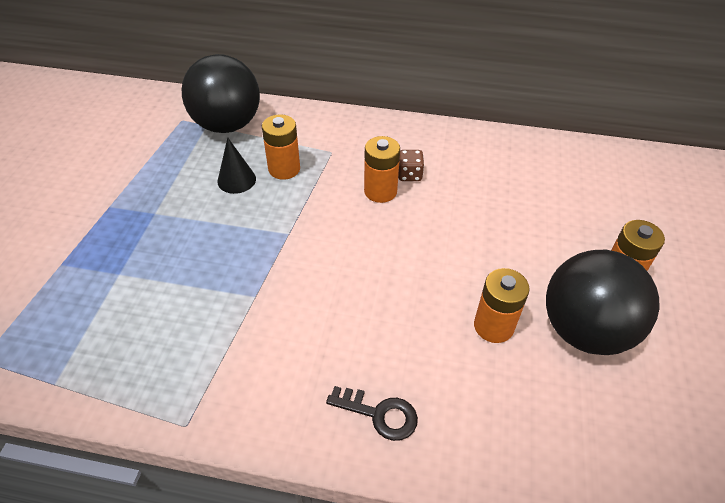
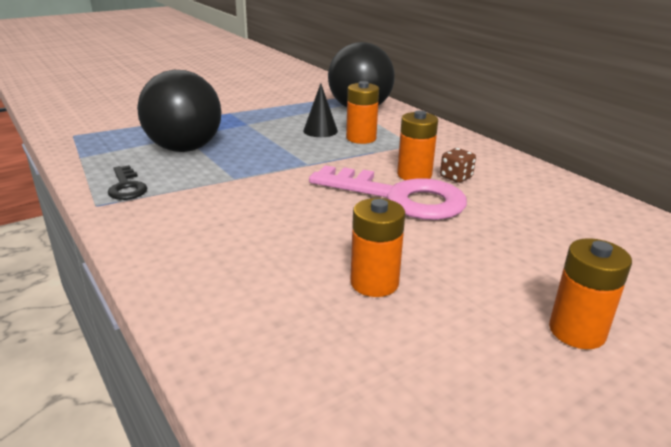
camera: 45 degrees right, 20 degrees down
black key [326,386,418,441] -> black key moved to [108,165,147,200]
black ball [546,250,659,355] -> black ball moved to [137,70,222,152]
none -> pink key [309,165,467,220]

